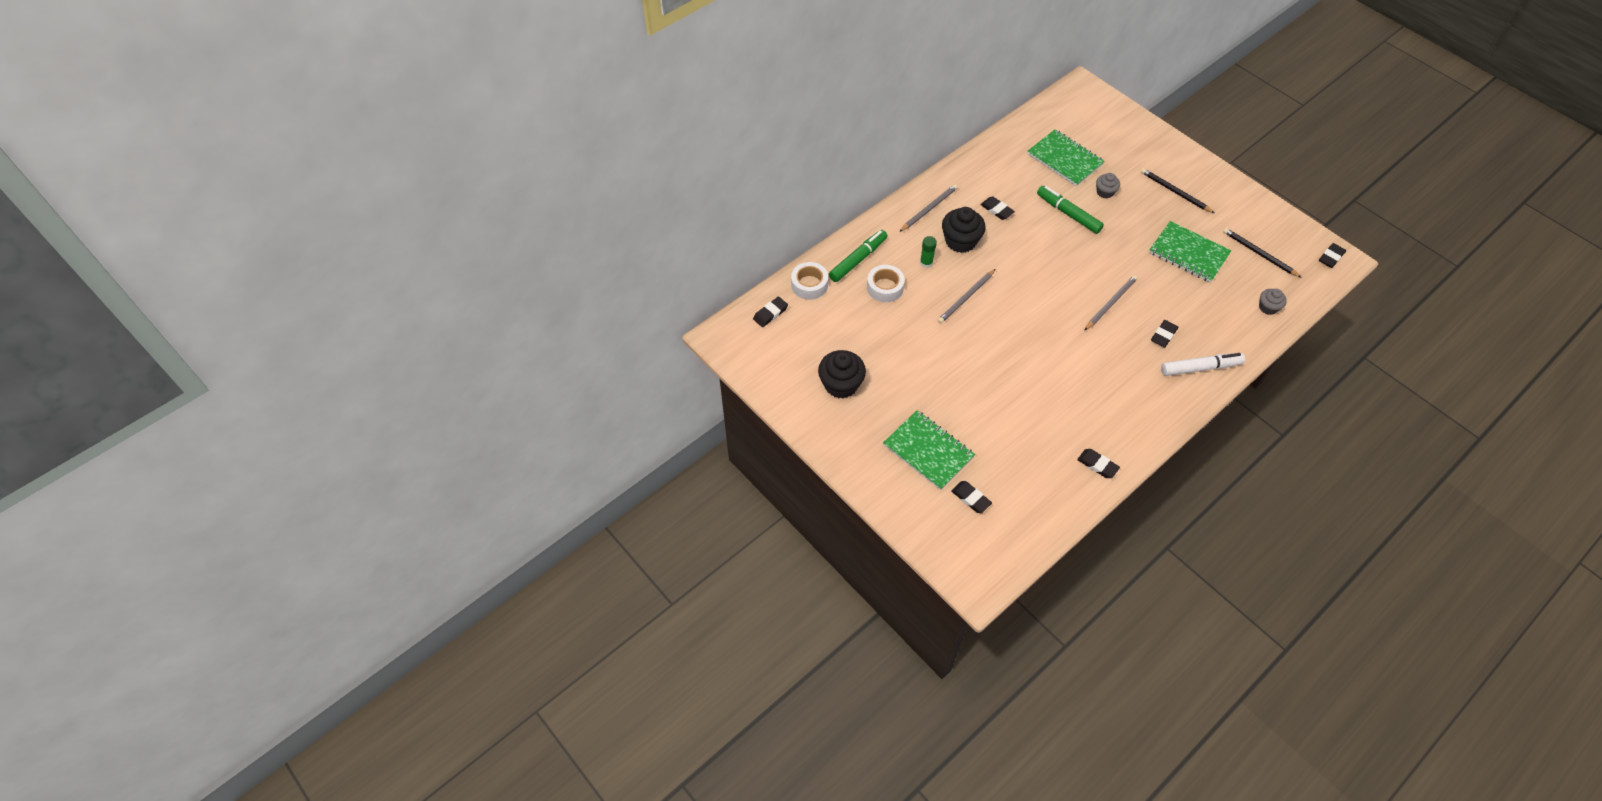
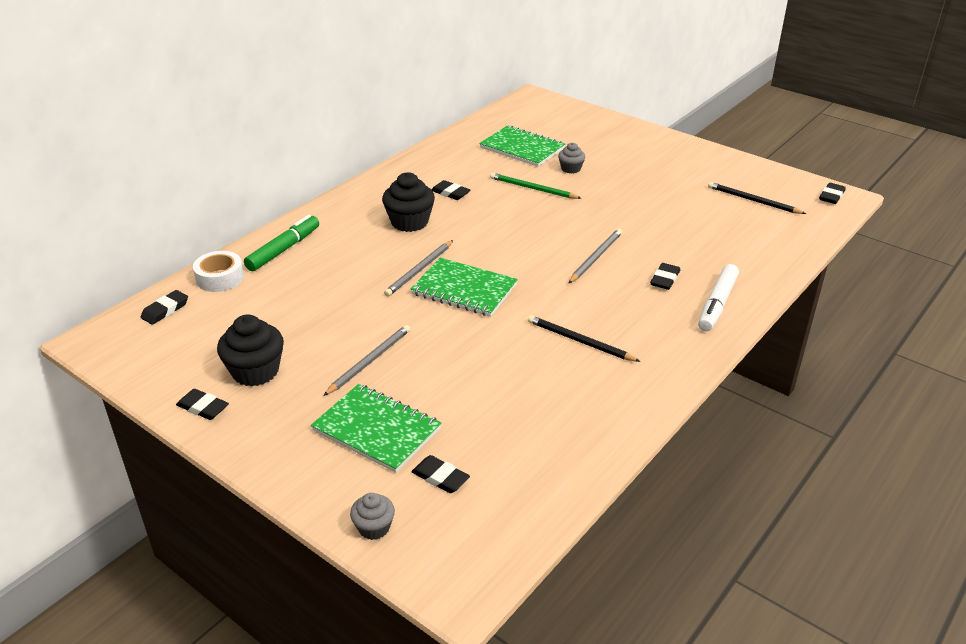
camera: 10 degrees left, 20 degrees down
white tape [867,265,905,302] -> none
grey pencil [899,184,958,232] -> grey pencil moved to [323,325,410,396]
green glue stick [920,236,937,268] -> none
green marker [1037,186,1104,234] -> green pencil [490,173,581,199]
black eraser [1077,449,1120,478] -> black eraser moved to [176,389,229,420]
black pencil [1141,168,1214,213] -> black pencil moved to [528,315,641,362]
green notebook [1149,221,1231,282] -> green notebook moved to [411,258,518,317]
white marker [1161,353,1245,376] -> white marker turned 135 degrees clockwise [698,264,739,332]
grey cupcake [1259,289,1287,315] -> grey cupcake moved to [350,493,395,540]

